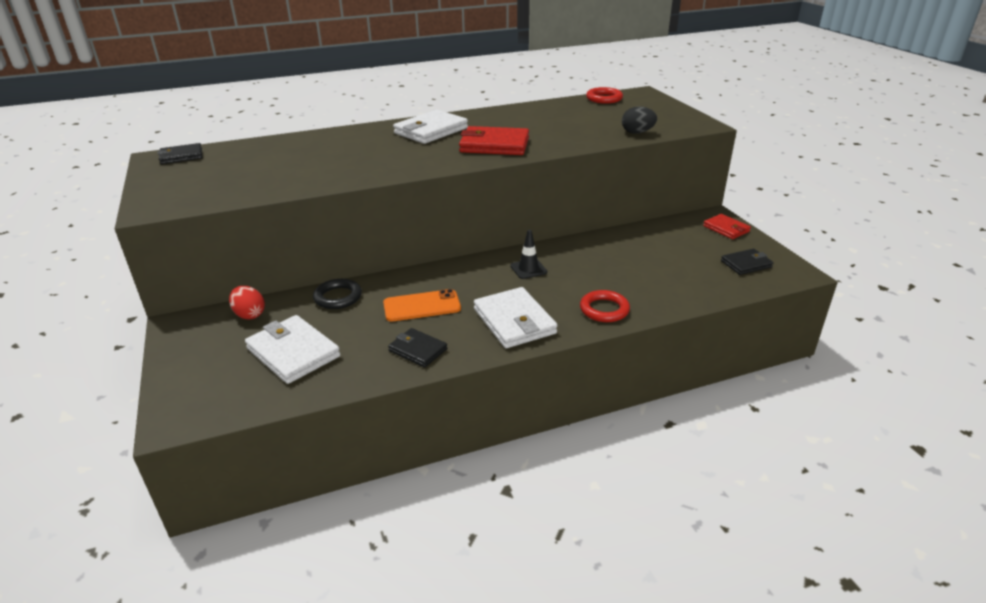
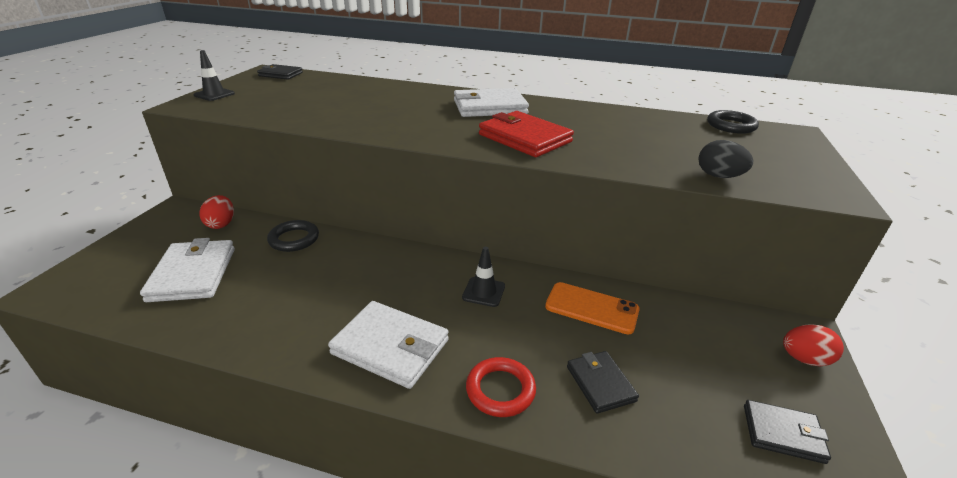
camera: 35 degrees right, 0 degrees up
orange phone [383,289,461,322] -> orange phone moved to [545,282,640,335]
black wallet [388,328,448,368] -> black wallet moved to [567,351,639,413]
white wallet [474,287,557,348] -> white wallet turned 75 degrees counterclockwise [328,301,449,389]
red ring [586,87,623,104] -> black ring [707,110,759,134]
red wallet [703,214,751,239] -> red egg [783,324,844,366]
none -> black traffic cone [193,50,235,101]

